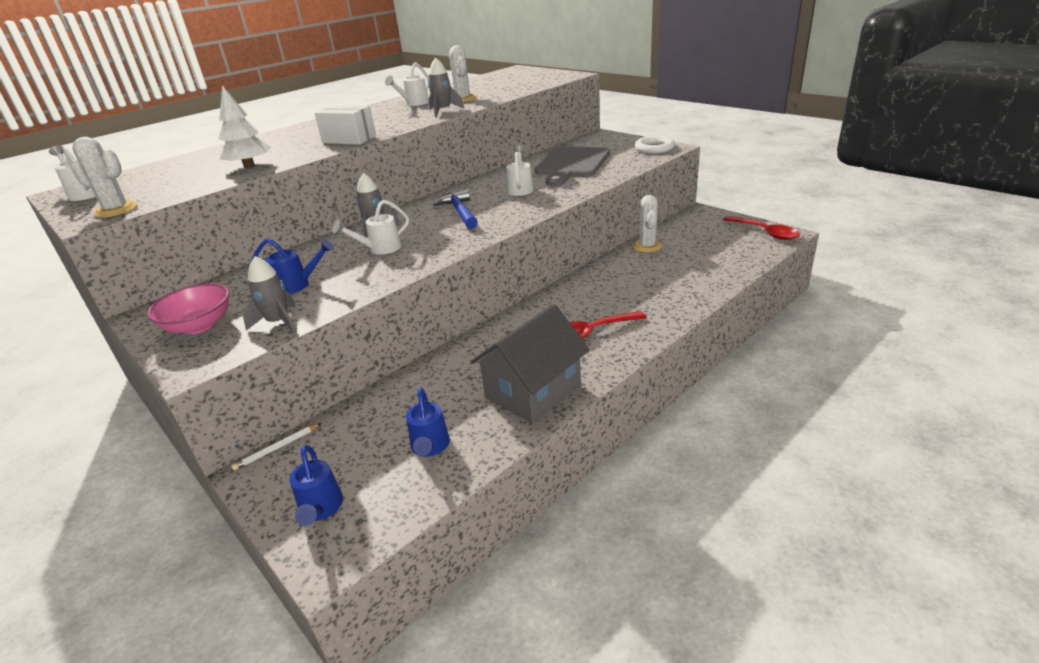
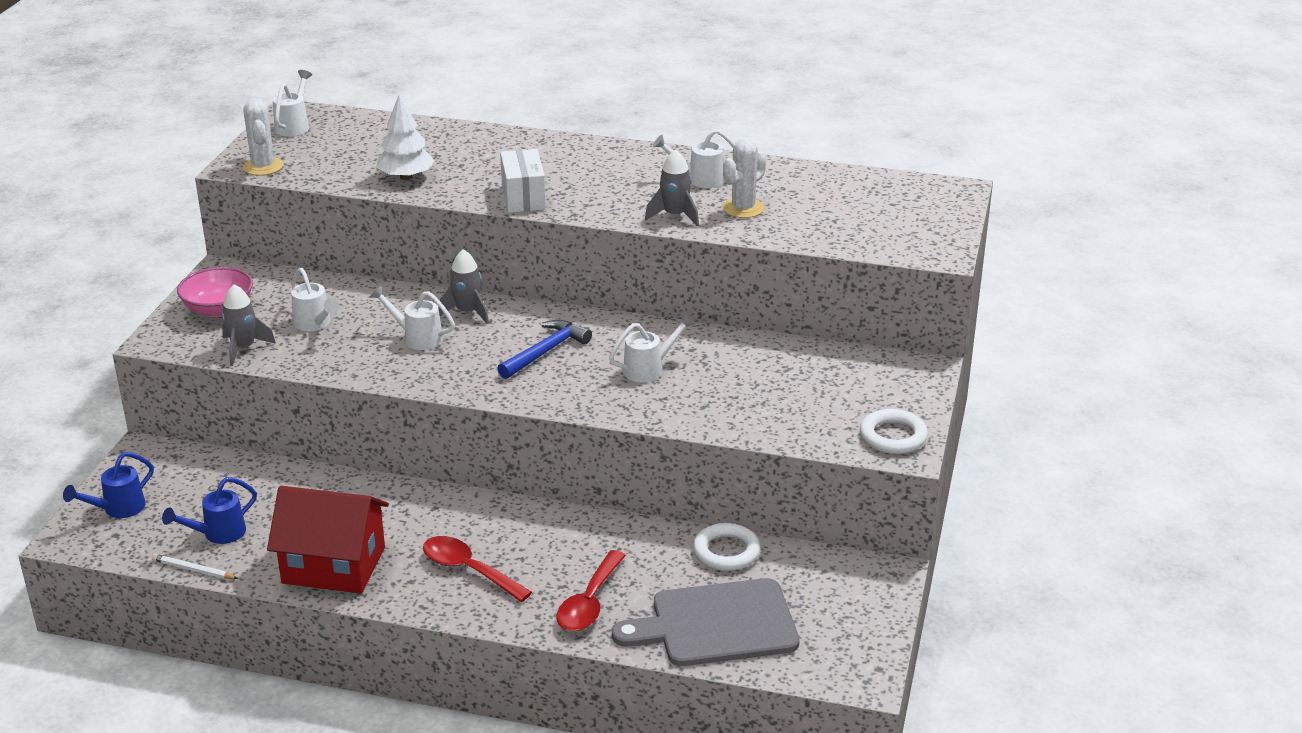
camera: 55 degrees right, 0 degrees up
white pencil [231,423,322,470] -> white pencil moved to [152,554,238,579]
blue watering can [251,239,334,294] -> white watering can [291,268,339,332]
grey house [470,304,589,424] -> red house [267,486,389,593]
grey cutting board [535,146,610,186] -> grey cutting board moved to [612,578,800,666]
white cactus [633,195,662,253] -> white ring [693,523,760,571]
red spoon [723,216,800,240] -> red spoon moved to [556,550,626,631]

